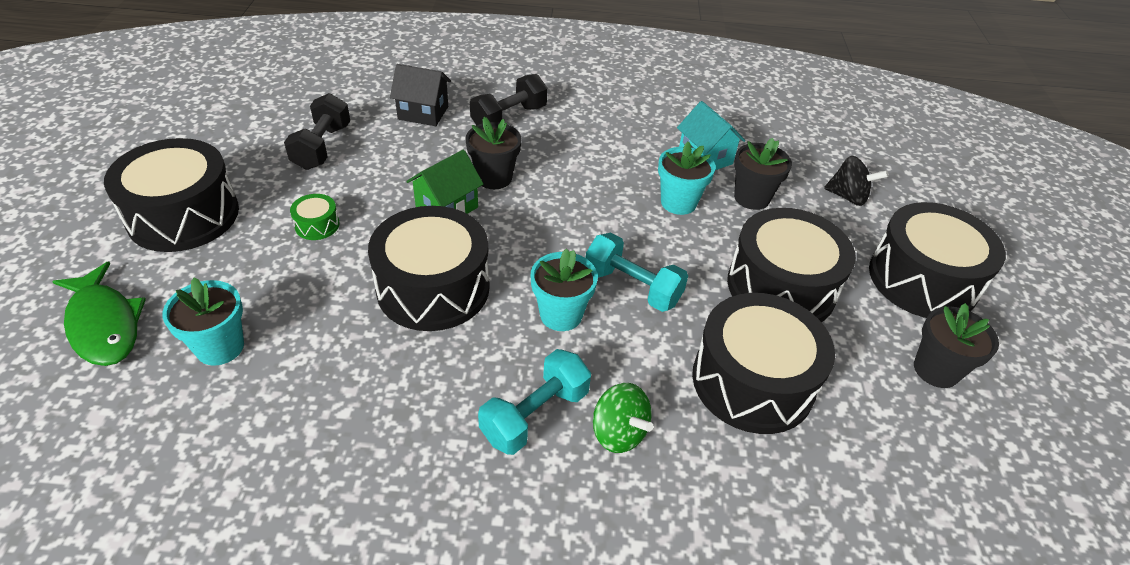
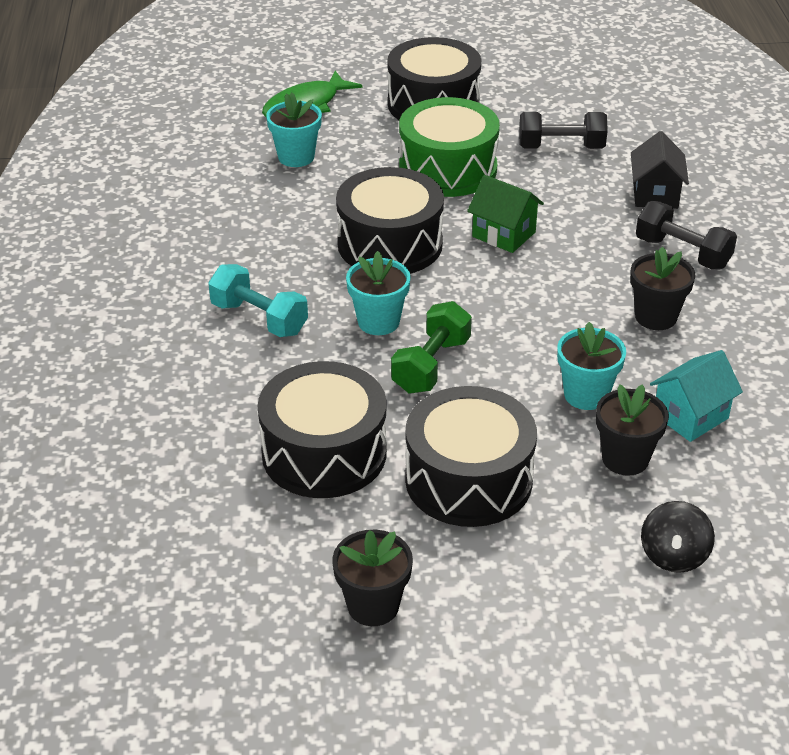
camera: 85 degrees right, 5 degrees down
green drum [290,194,340,240] -> green drum [399,97,500,197], size x2.42
black flower pot [465,117,522,189] -> black flower pot moved to [630,246,696,330]
turquoise dumbbell [586,233,688,312] -> green dumbbell [391,301,472,394]
green spinning top [593,383,653,453] -> none
black drum [869,202,1006,318] -> none

